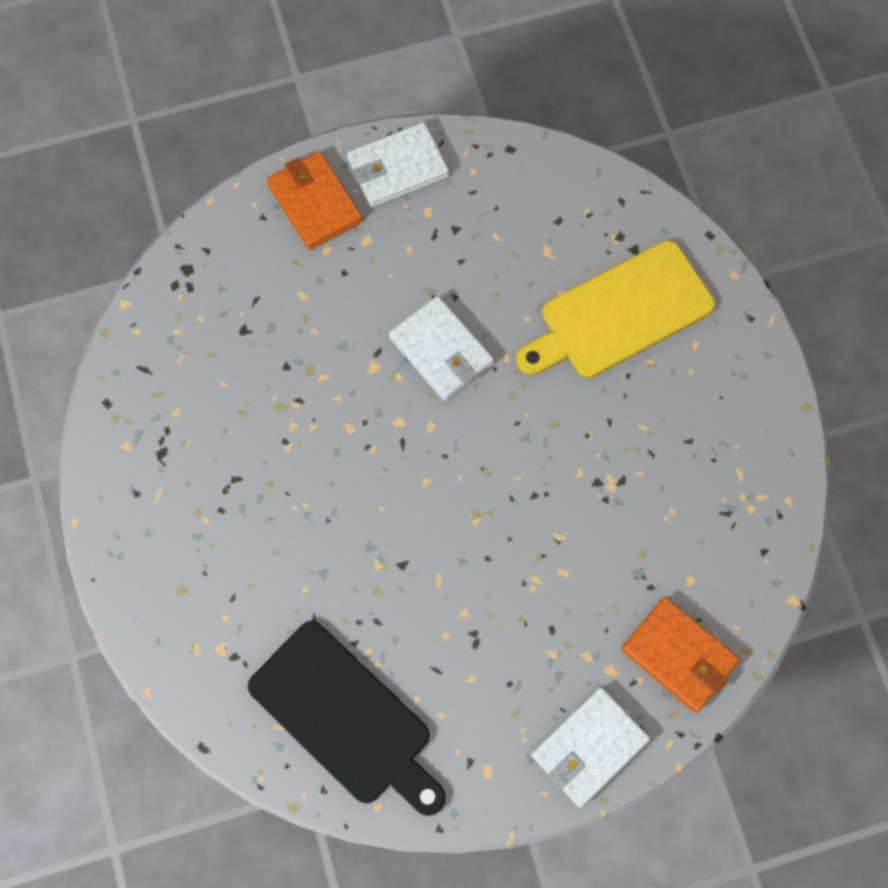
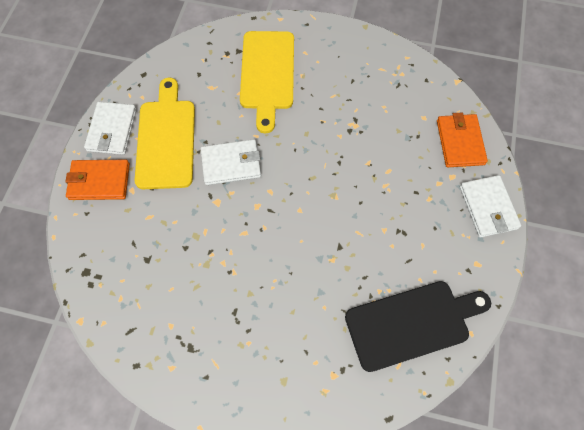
camera: 60 degrees left, 5 degrees down
orange wallet [621,597,740,713] -> orange wallet turned 75 degrees counterclockwise [437,113,488,167]
none -> yellow cutting board [134,78,195,189]

